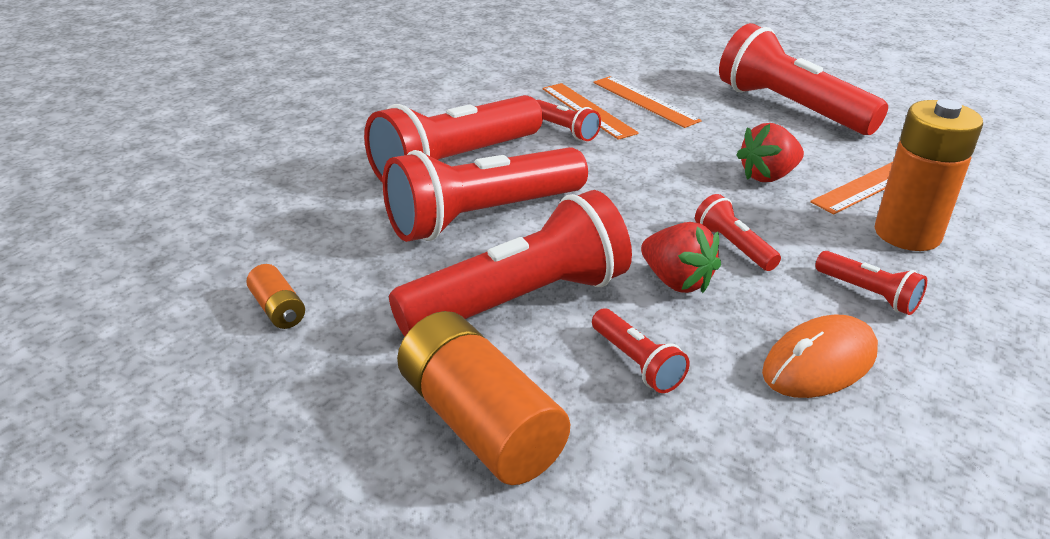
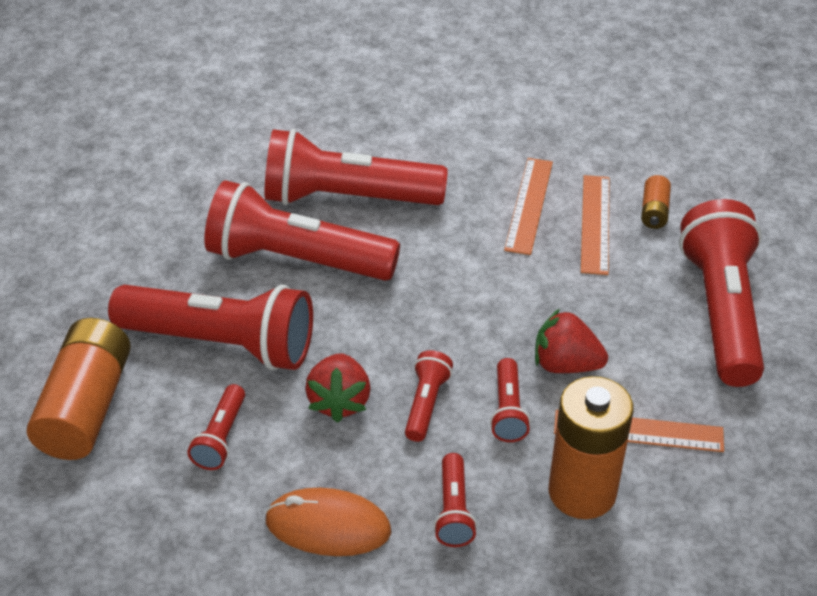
camera: 45 degrees right, 10 degrees up
orange battery [246,264,305,329] -> orange battery moved to [641,175,671,229]
red flashlight [536,100,601,141] -> red flashlight moved to [490,358,531,442]

